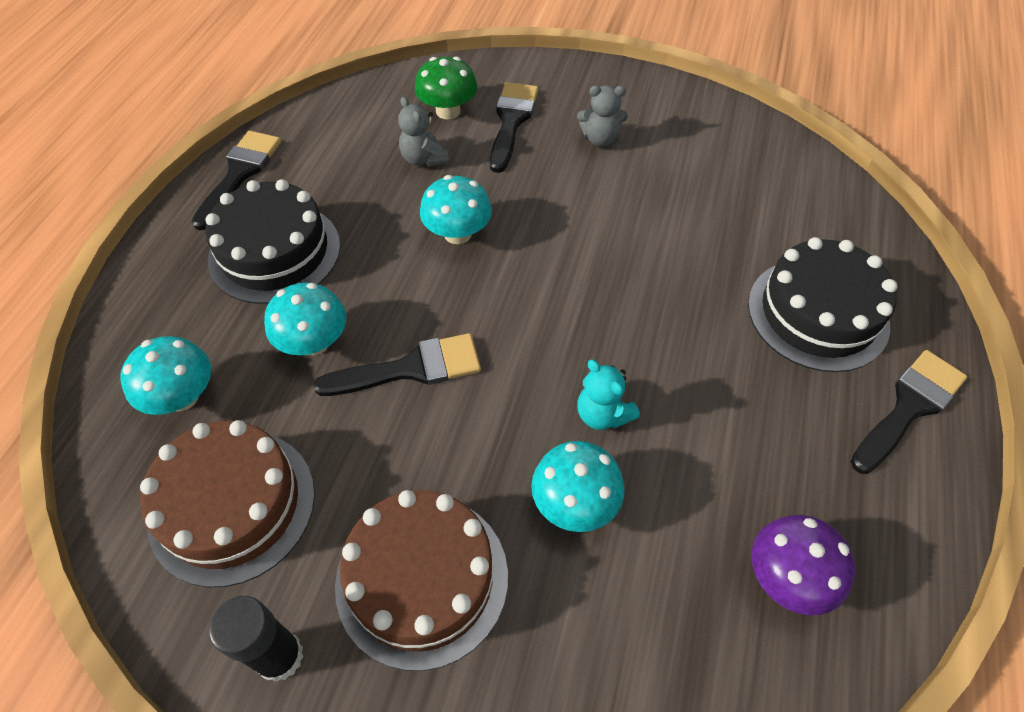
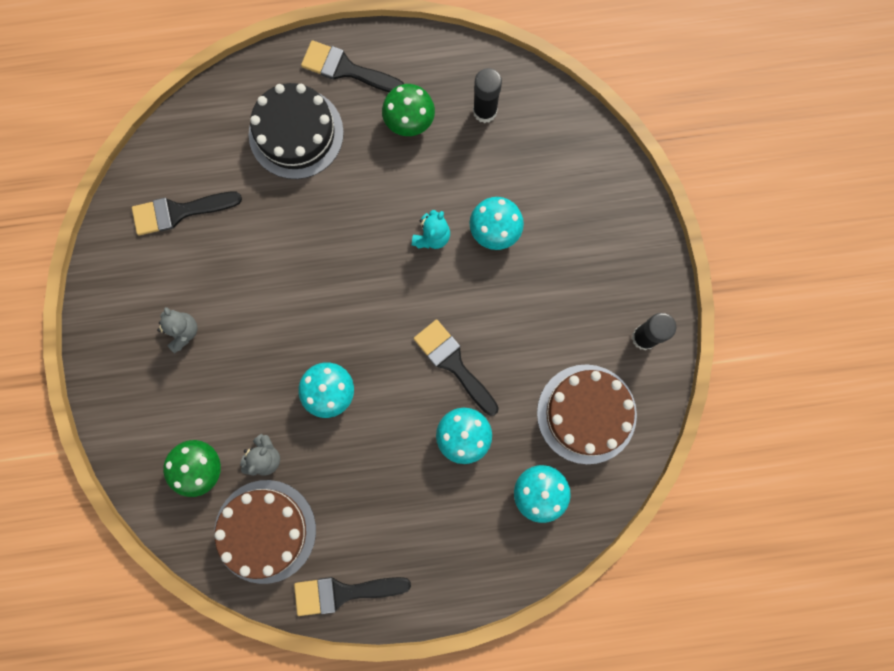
camera: 115 degrees left, 25 degrees up
black cake [205,179,340,304] -> none
brown cake [335,490,508,671] -> brown cake moved to [214,480,316,584]
black brush [490,82,538,173] -> black brush moved to [132,192,242,235]
purple mushroom [752,515,855,615] -> black glue stick [473,68,502,123]
none -> green mushroom [382,84,435,136]

